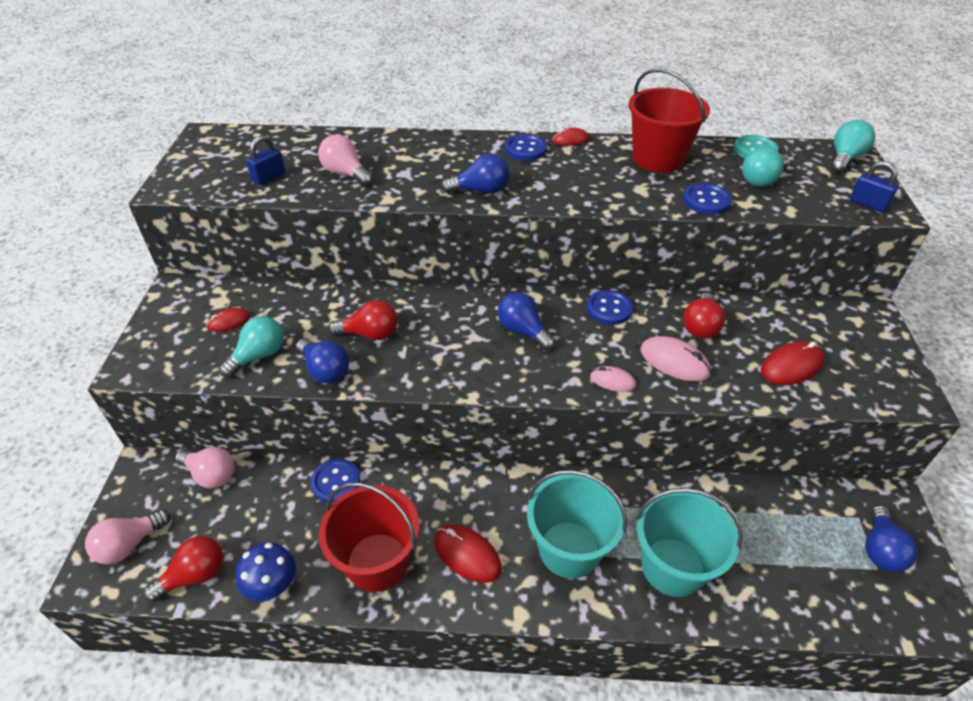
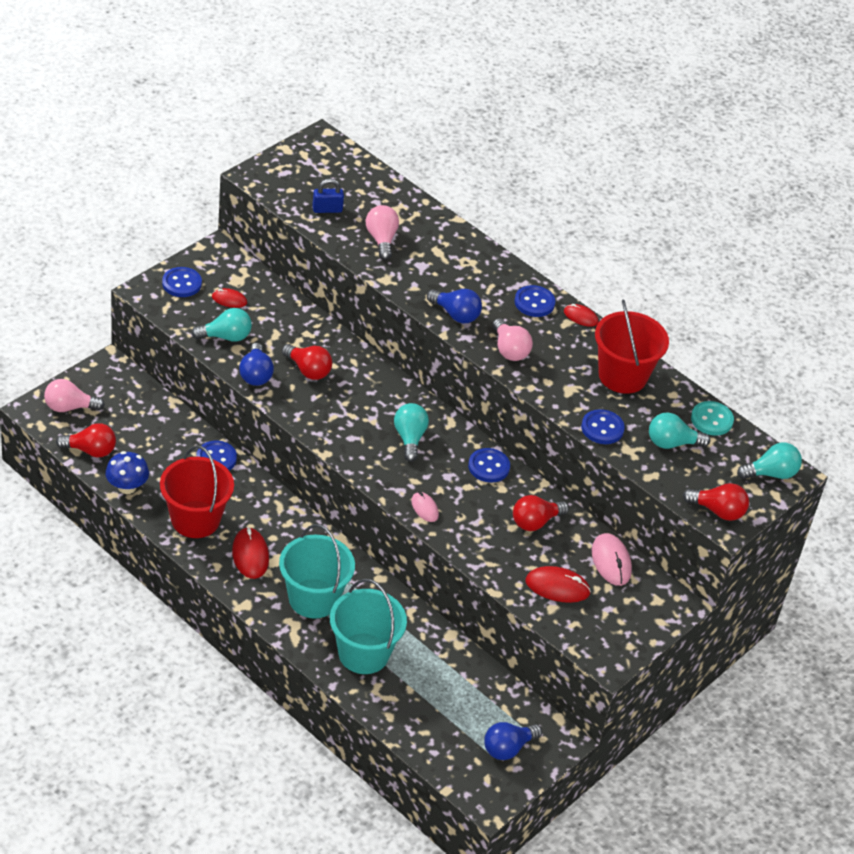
camera: 35 degrees right, 0 degrees up
pink light bulb [175,447,235,489] -> pink light bulb moved to [492,318,533,361]
blue light bulb [498,292,555,350] -> turquoise light bulb [394,403,429,462]
pink mouse [640,336,711,382] -> pink mouse moved to [592,533,632,586]
blue padlock [850,161,899,212] -> red light bulb [683,483,749,521]
none -> blue button [162,267,202,297]

